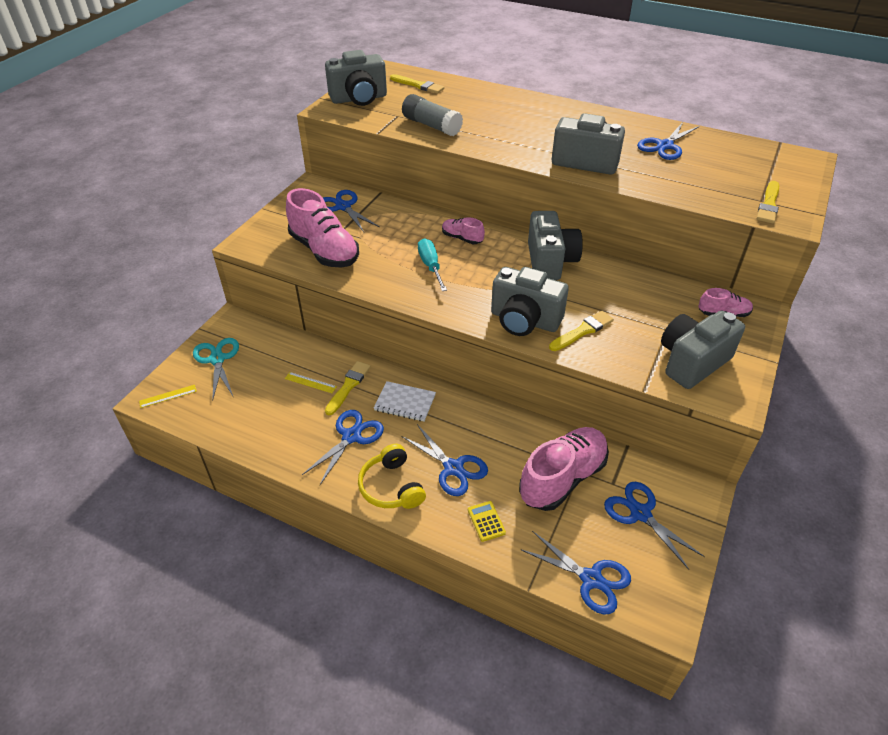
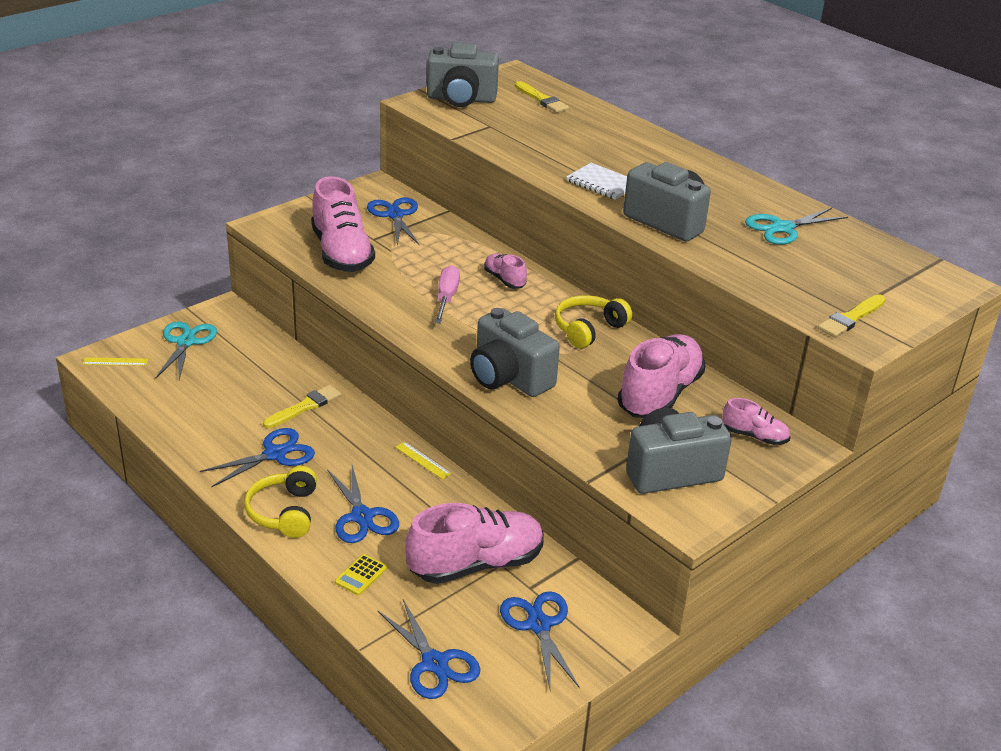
camera: 20 degrees right, 10 degrees down
yellow ruler [285,372,337,393] -> yellow ruler moved to [395,442,451,479]
white notebook [374,381,436,422] -> white notebook moved to [566,163,627,200]
grey glue stick [402,94,463,136] -> none
turquoise screwdriver [418,238,447,291] -> pink screwdriver [435,265,460,323]
yellow calculator [468,501,506,542] -> yellow calculator turned 150 degrees counterclockwise [335,554,387,595]
grey camera [528,211,583,280] -> yellow headphones [555,295,632,349]
yellow brush [549,311,614,351] -> none
blue scissors [637,122,700,160] -> turquoise scissors [745,208,848,245]
none -> pink shoe [618,334,705,418]

